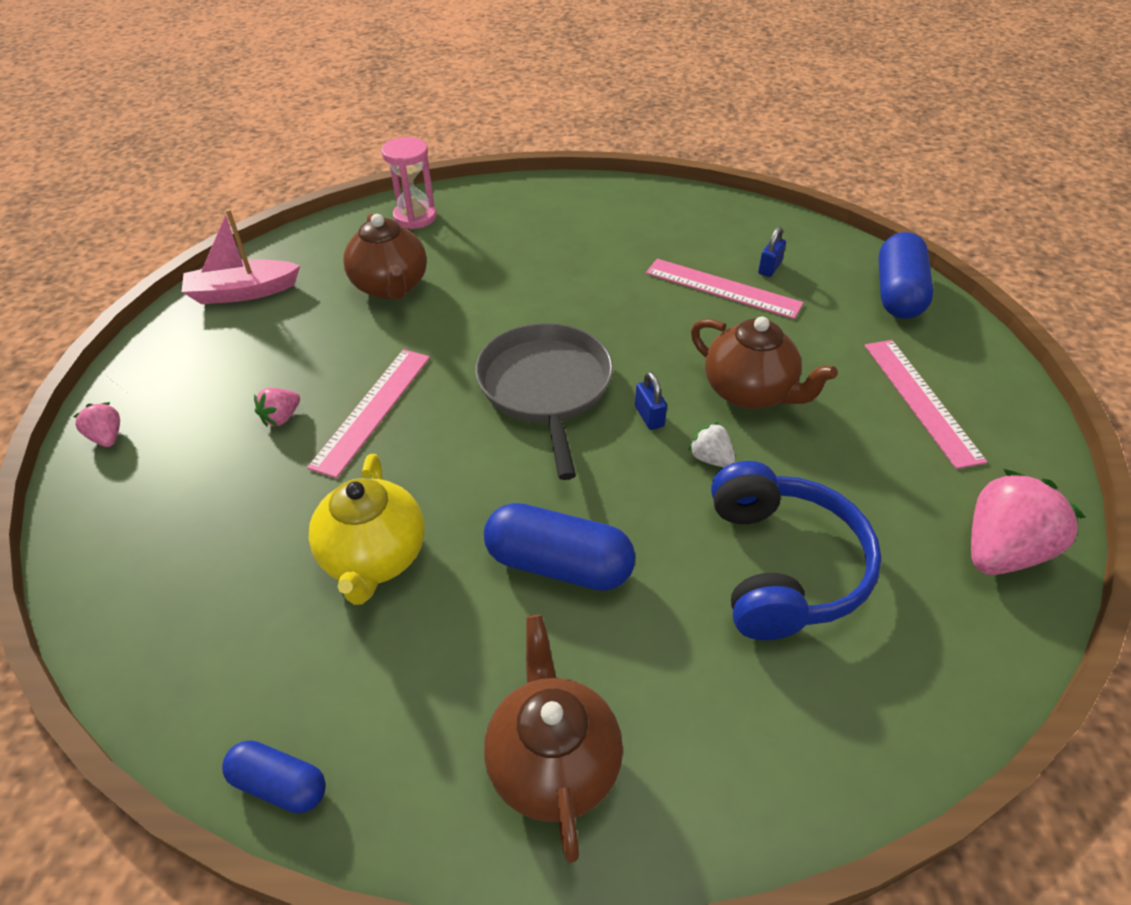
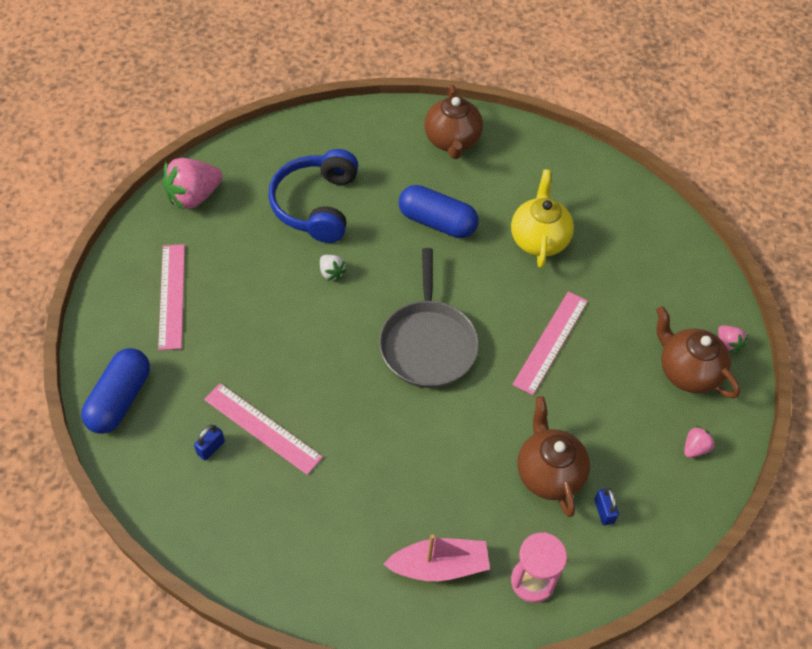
camera: 175 degrees left, 10 degrees up
pink boat [182,209,300,304] -> pink boat moved to [383,534,490,581]
blue capsule [222,740,326,814] -> none
pink strawberry [254,388,300,426] -> pink strawberry moved to [684,426,716,458]
blue padlock [635,372,667,430] -> blue padlock moved to [594,488,619,525]
brown teapot [691,316,838,409] -> brown teapot moved to [656,306,740,398]

